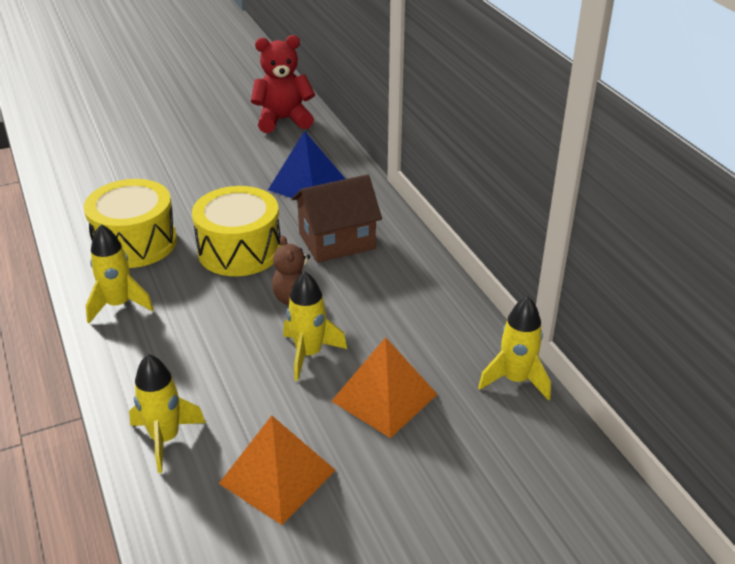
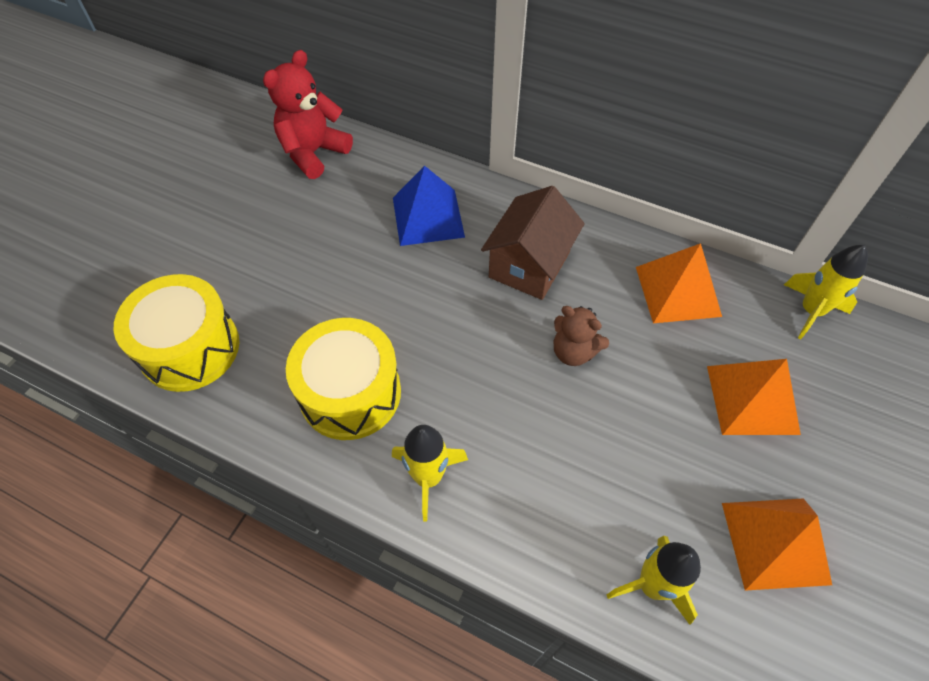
camera: 40 degrees left, 20 degrees up
yellow drum [192,186,281,276] -> yellow drum moved to [114,274,239,392]
yellow rocket [283,271,347,381] -> none
none -> orange pyramid [636,243,722,323]

